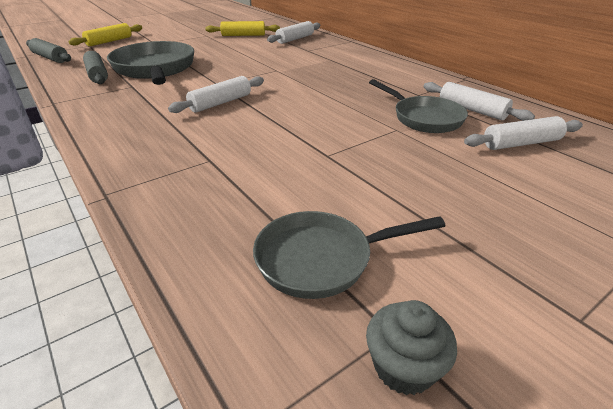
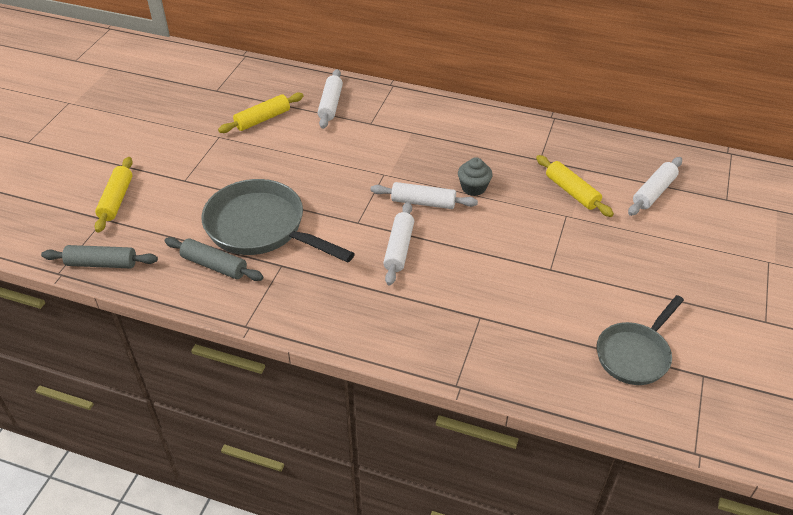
camera: 35 degrees left, 10 degrees up
grey cupcake [366,300,457,395] -> grey cupcake moved to [458,157,492,196]
grey pan [369,79,468,133] -> yellow rolling pin [536,155,614,217]
white rolling pin [424,82,535,121] -> white rolling pin moved to [370,182,478,209]

